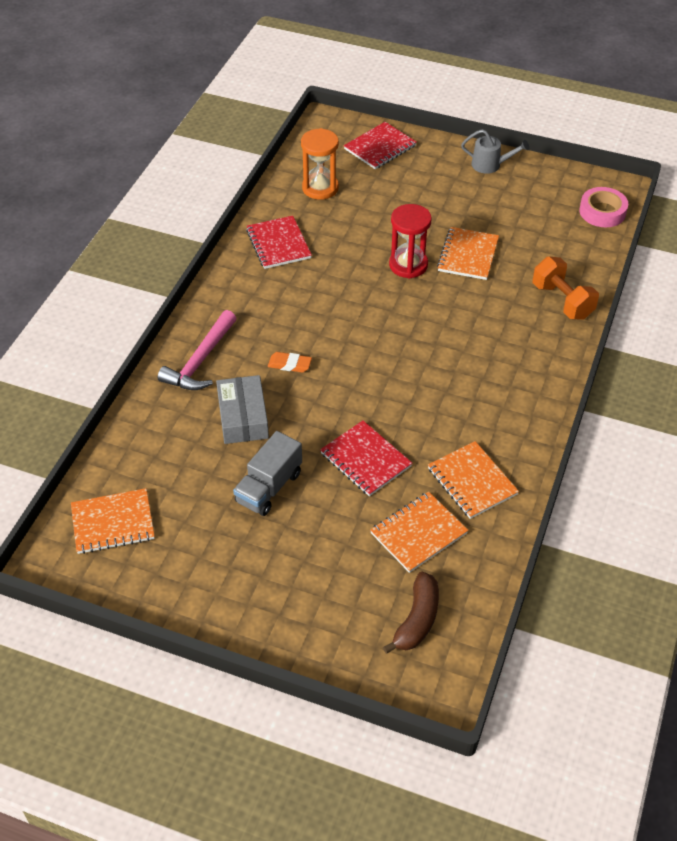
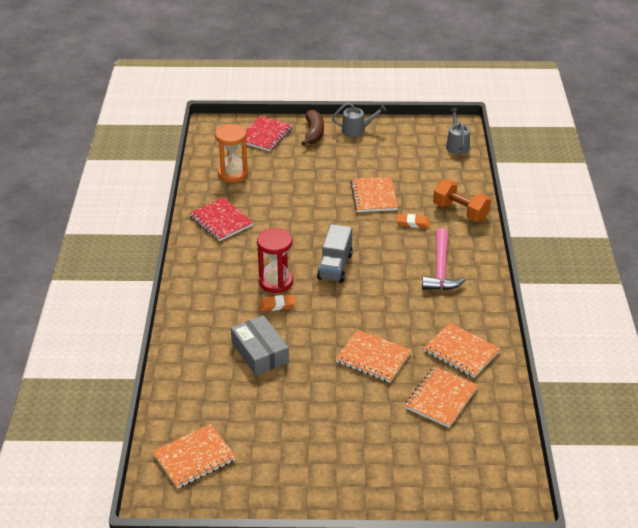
camera: 20 degrees left, 10 degrees down
pink hammer [158,310,237,390] -> pink hammer moved to [422,228,466,290]
grey truck [233,431,302,516] -> grey truck moved to [317,224,353,283]
red notebook [320,421,412,496] -> orange notebook [336,330,411,383]
brown banana [383,572,439,654] -> brown banana moved to [301,109,324,146]
red hourglass [389,204,432,279] -> red hourglass moved to [257,228,293,293]
pink tape [579,187,628,227] -> grey watering can [446,108,470,154]
none -> orange eraser [397,214,430,228]

